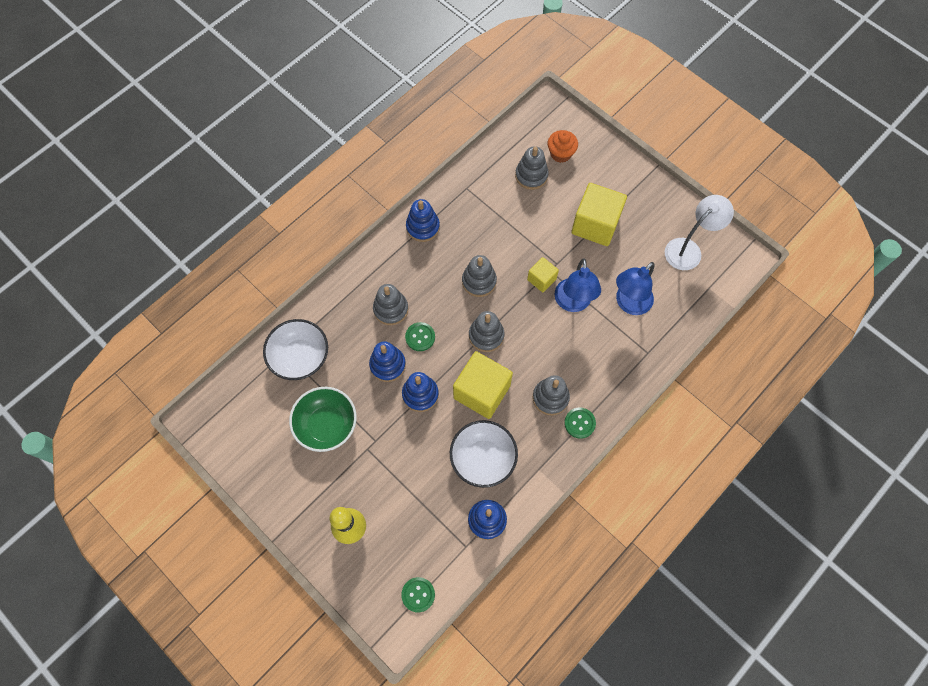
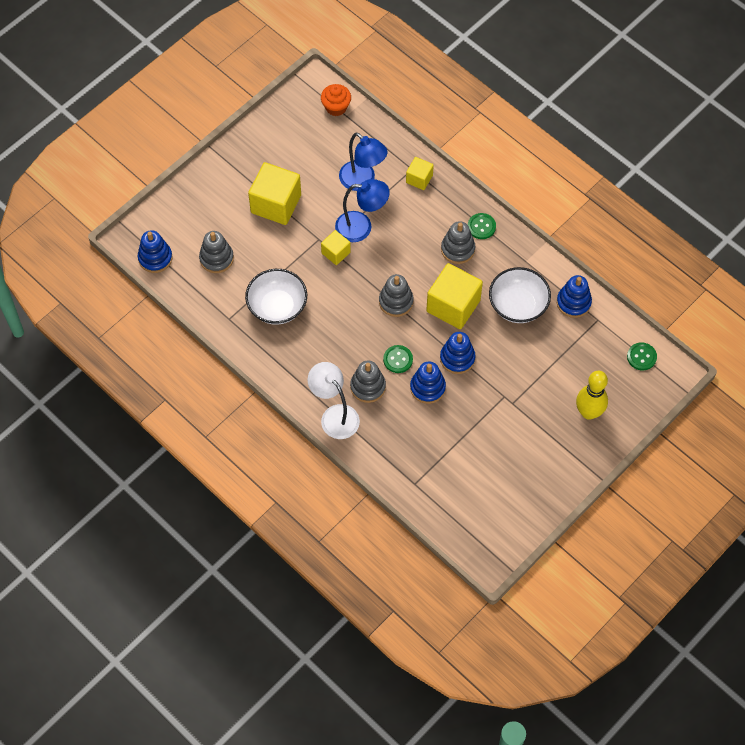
camera: 90 degrees left, 5 degrees down
white bowl [263,319,328,380] -> white bowl moved to [245,269,307,325]
green bowl [289,387,357,452] -> none
blue stacking toy [406,199,440,242] -> blue stacking toy moved to [138,230,173,273]
grey stacking toy [462,255,497,297] -> none
orange cupcake [548,130,578,163] -> orange cupcake moved to [321,84,351,116]
white lamp [665,195,734,270] -> white lamp moved to [308,362,360,439]
none -> yellow cube [406,157,434,190]

